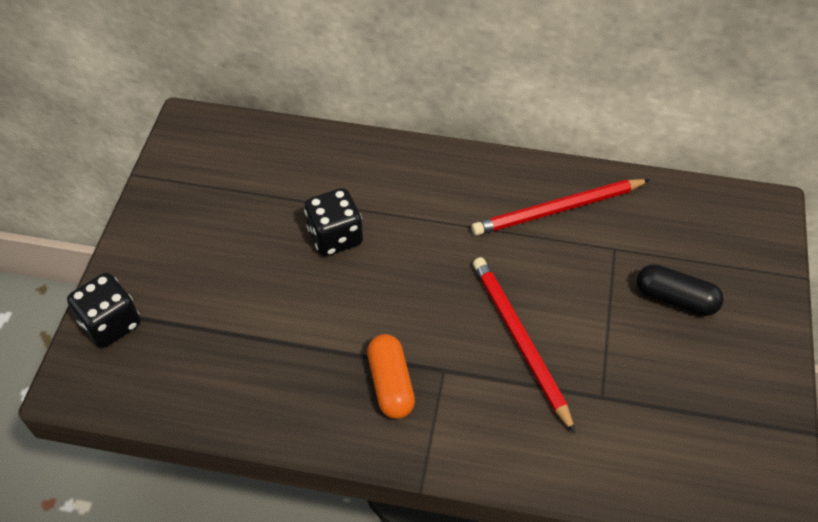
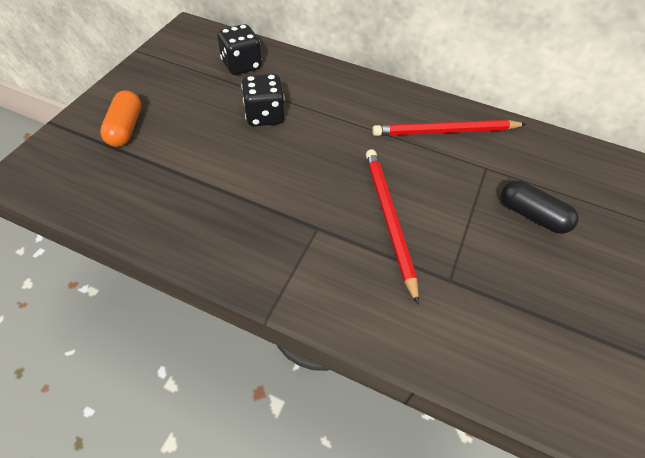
camera: 10 degrees right, 0 degrees up
black dice [67,273,140,348] -> black dice moved to [217,24,262,75]
orange capsule [367,334,415,419] -> orange capsule moved to [100,90,141,147]

